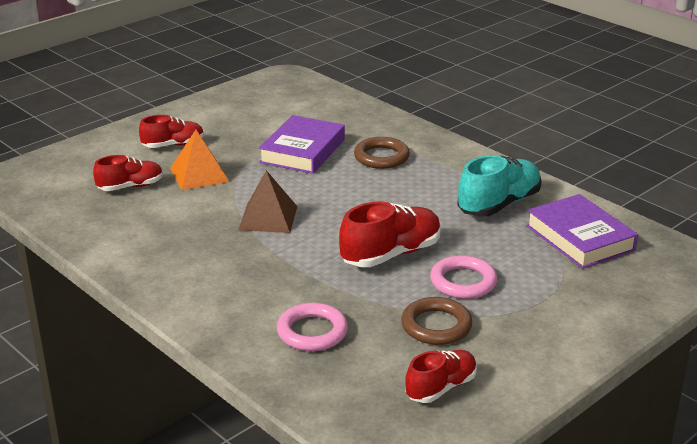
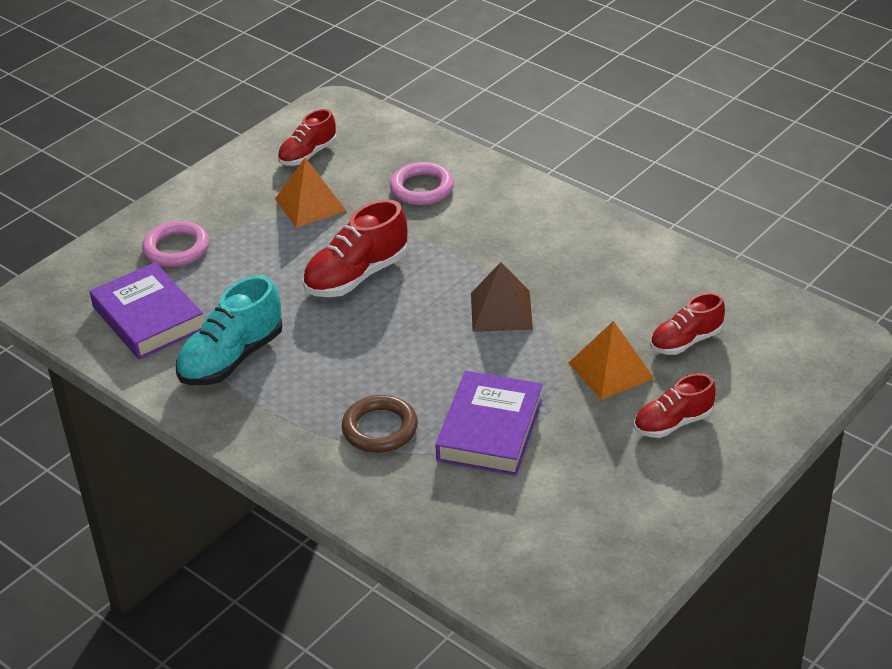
camera: 175 degrees right, 10 degrees up
brown ring [401,297,472,345] -> orange pyramid [275,157,346,227]
pink ring [430,255,497,299] -> pink ring moved to [142,221,209,267]

